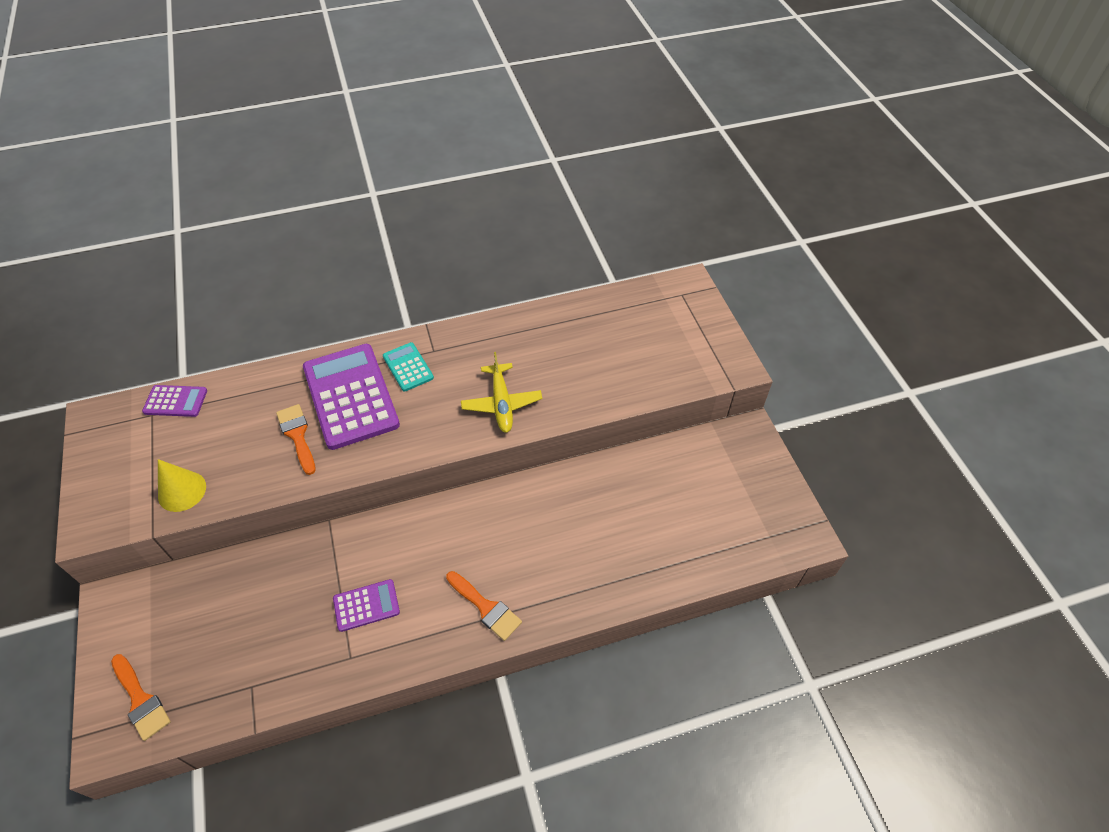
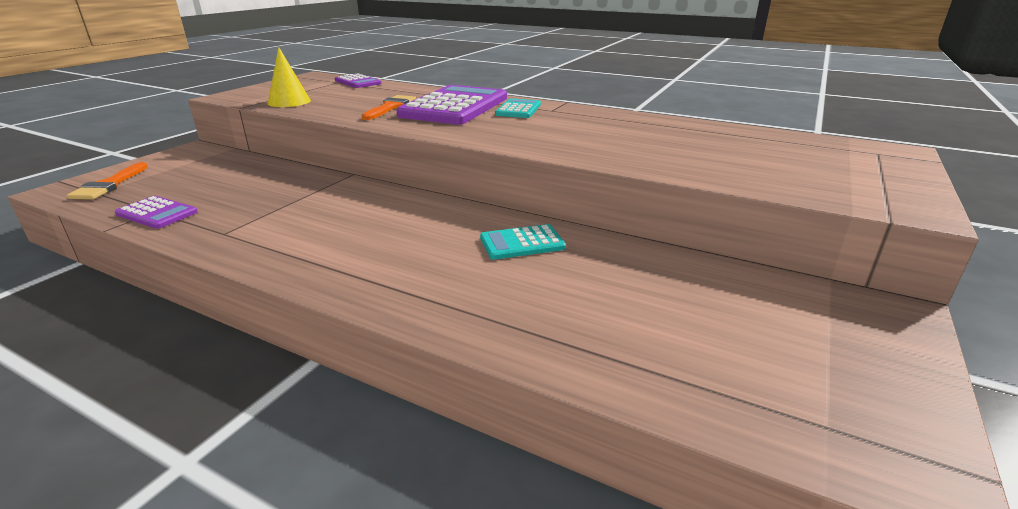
camera: 45 degrees right, 25 degrees down
purple calculator [333,579,400,632] -> purple calculator moved to [115,196,198,229]
orange brush [446,571,522,641] -> none
yellow plane [461,352,542,433] -> none
none -> turquoise calculator [480,224,566,260]

